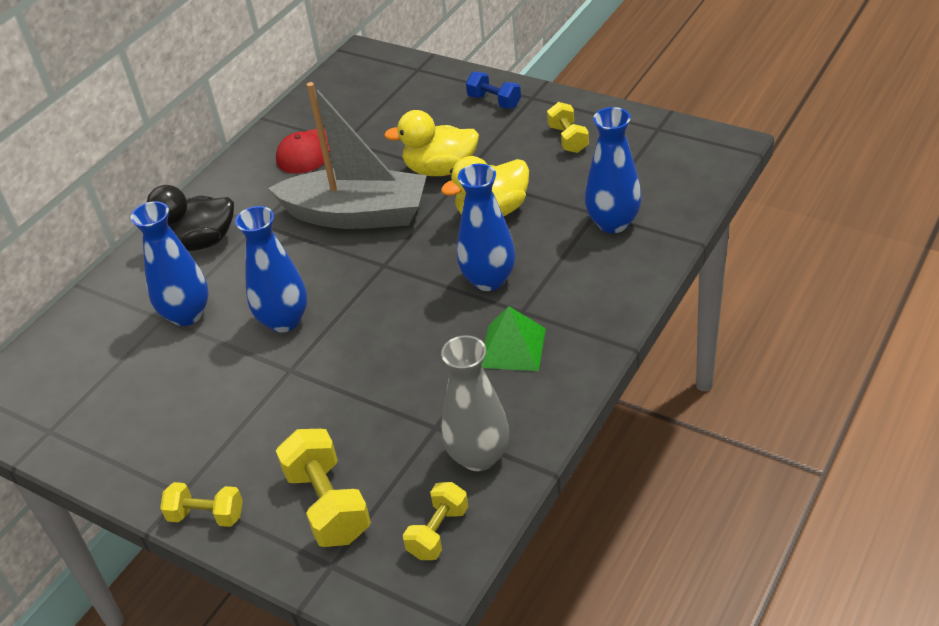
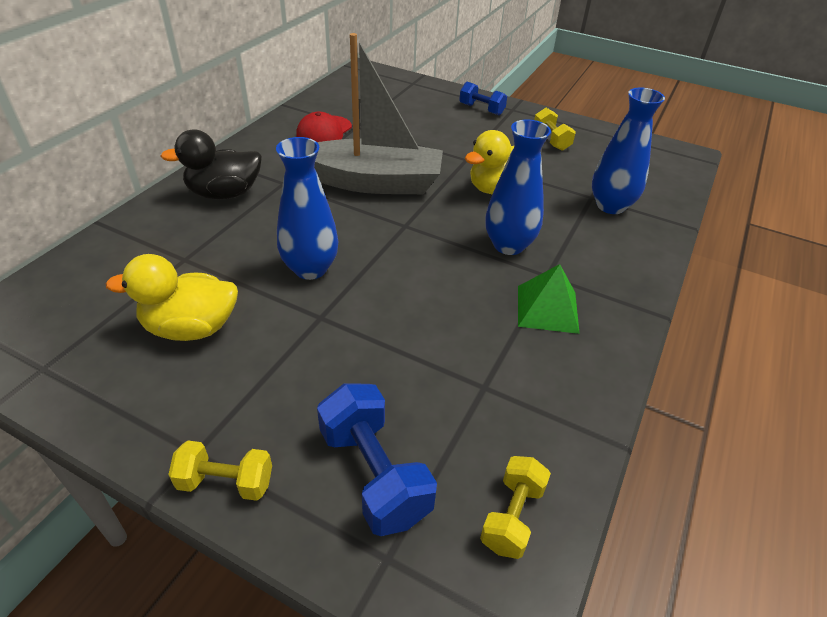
camera: 10 degrees left, 0 degrees up
blue vase [131,201,208,326] -> none
yellow dumbbell [276,429,371,547] -> blue dumbbell [317,384,437,536]
yellow duck [384,110,479,176] -> yellow duck moved to [106,254,238,341]
grey vase [441,335,509,471] -> none

